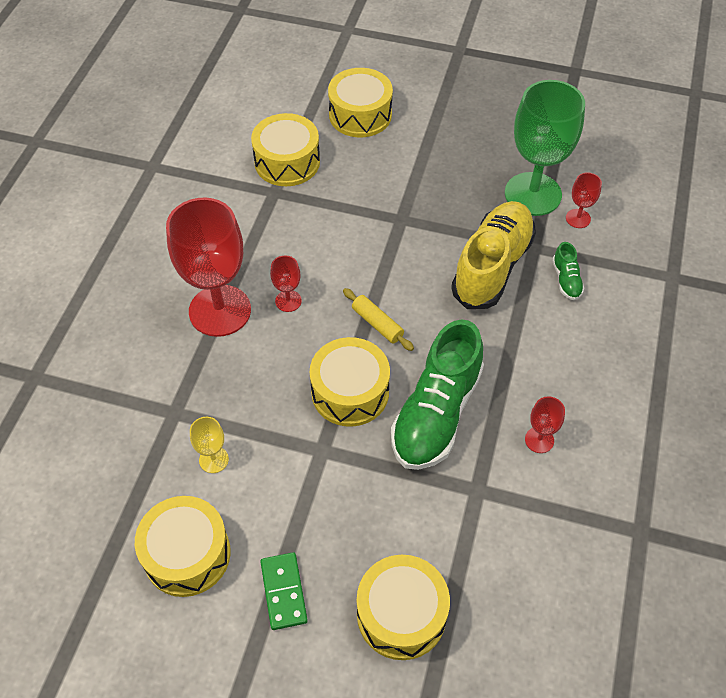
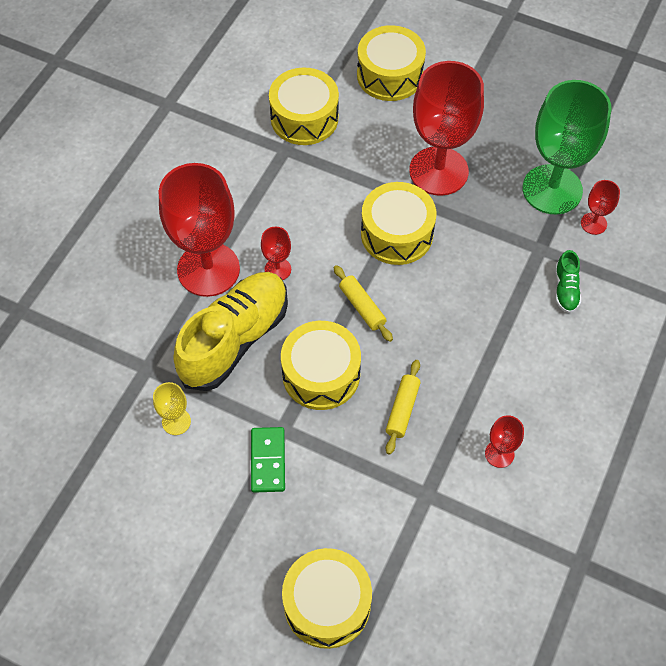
camera: 10 degrees right, 5 degrees up
yellow drum [135,496,231,597] -> yellow drum moved to [361,182,436,265]
green domino [260,552,308,630] -> green domino moved to [251,427,285,493]
green shoe [391,319,484,470] -> yellow rolling pin [386,360,420,455]
yellow shoe [451,201,536,309] -> yellow shoe moved to [173,272,288,391]
none -> red goblet [409,61,484,196]

